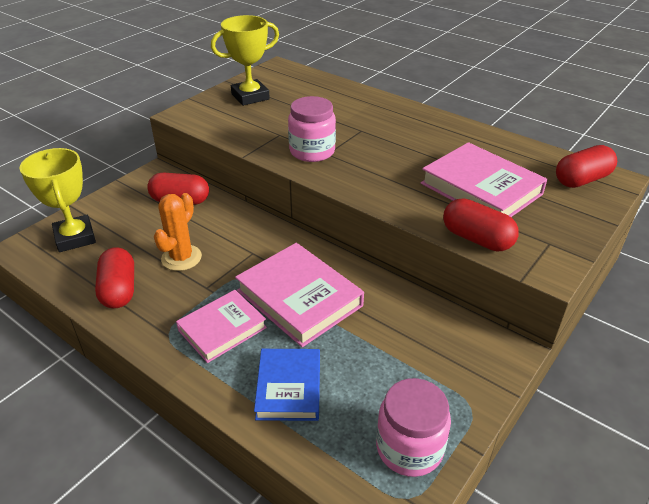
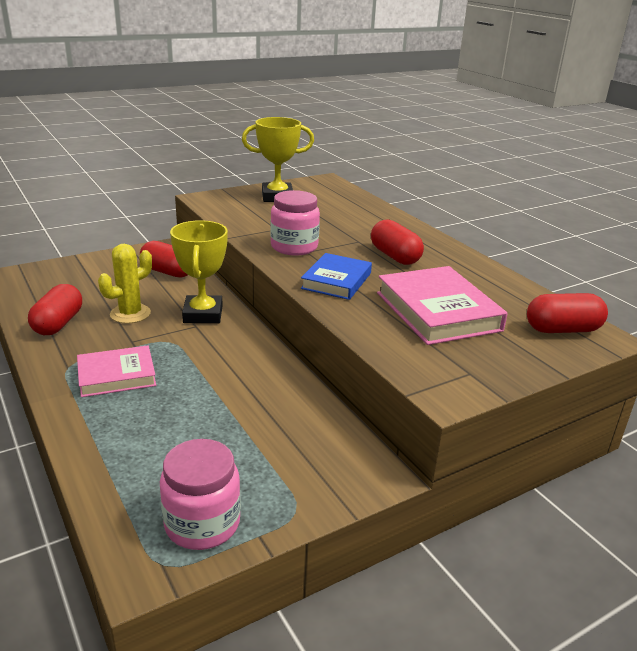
camera: 20 degrees right, 10 degrees down
yellow trophy [20,148,96,252] -> yellow trophy moved to [170,220,228,324]
orange cactus [154,193,202,271] -> yellow cactus [98,244,152,323]
pink book [235,243,364,347] -> none
blue book [254,349,320,421] -> blue book moved to [301,253,372,300]
red capsule [443,198,519,252] -> red capsule moved to [371,220,424,265]

